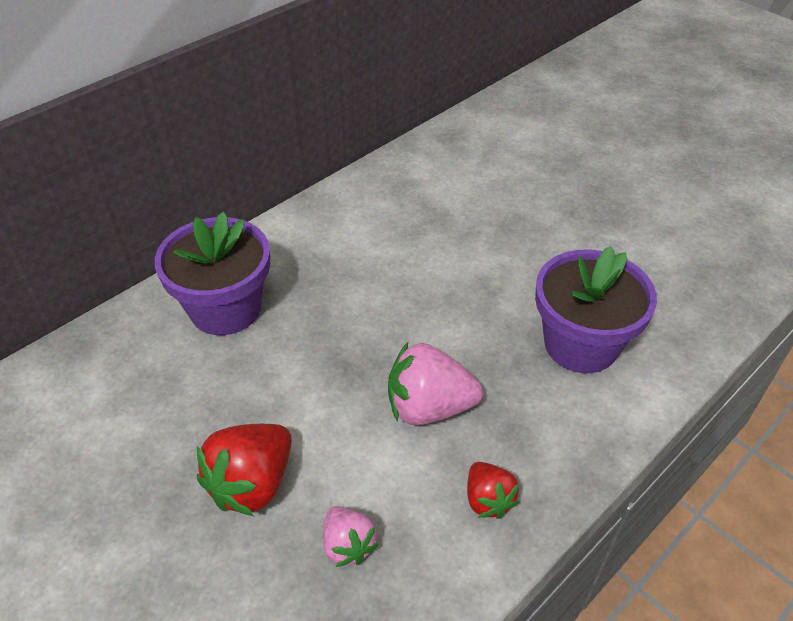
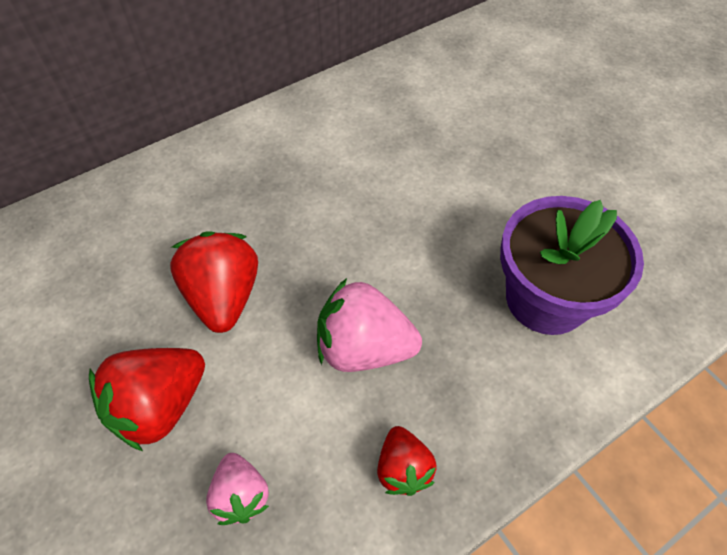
camera: 10 degrees right, 10 degrees up
purple flower pot [155,212,270,335] -> none
none -> red strawberry [170,231,258,333]

